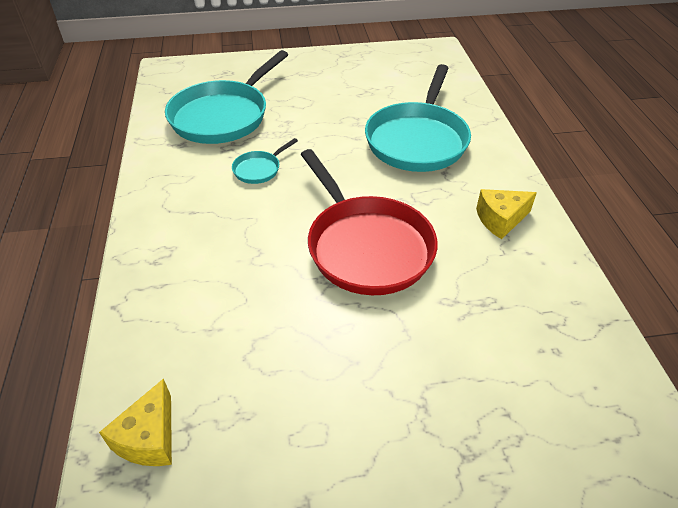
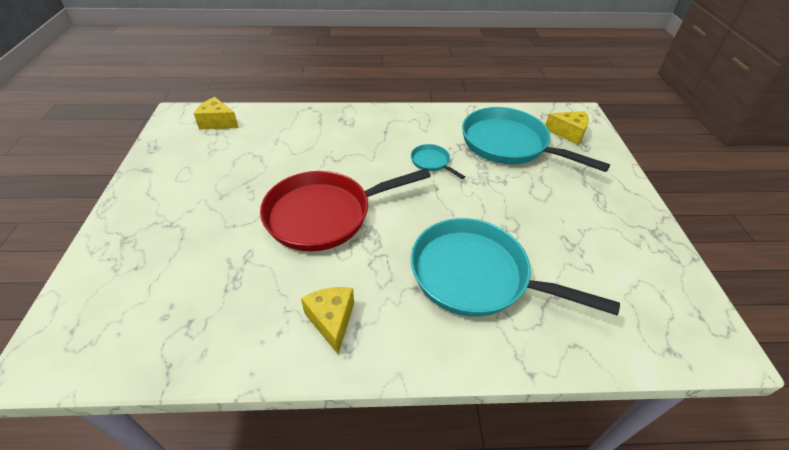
camera: 95 degrees right, 0 degrees up
none -> yellow cheese [545,111,589,145]

